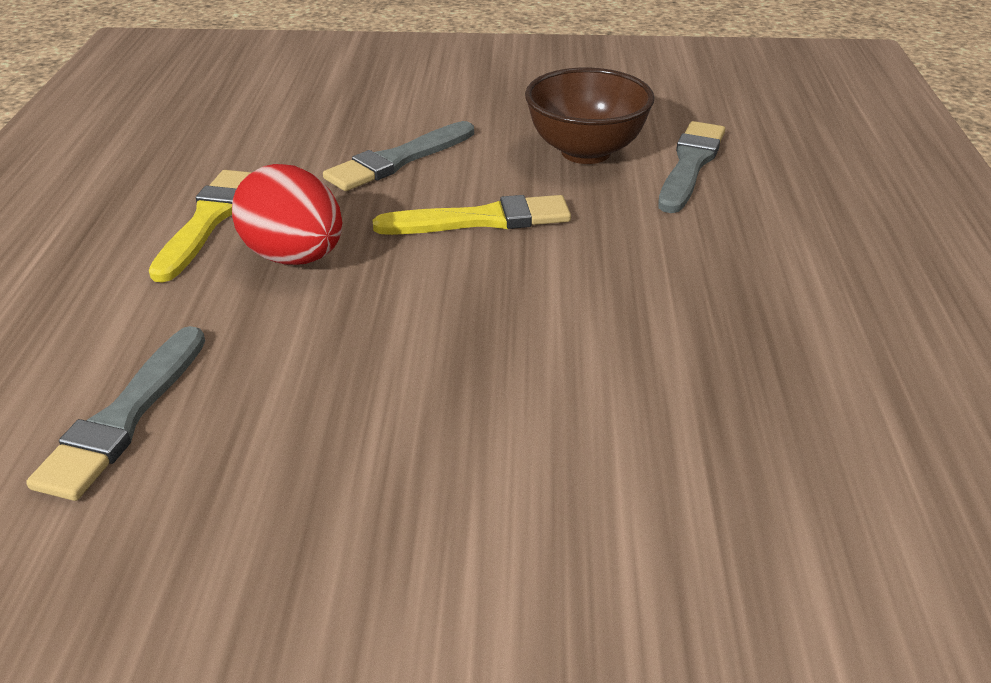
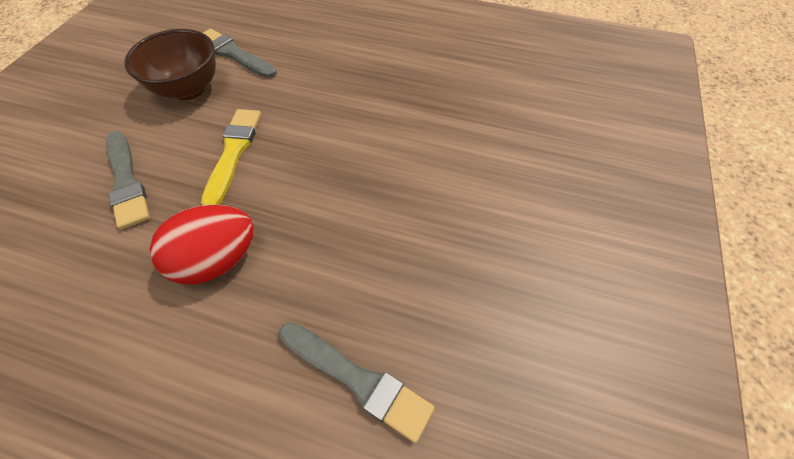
camera: 75 degrees left, 20 degrees up
yellow brush [149,170,252,283] -> none

